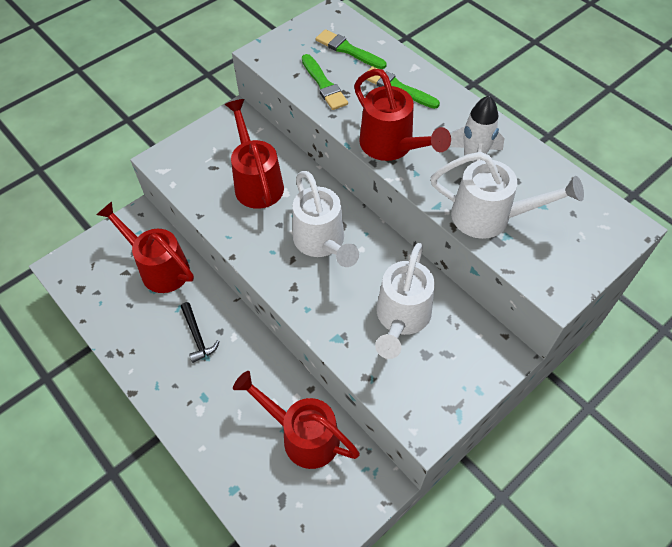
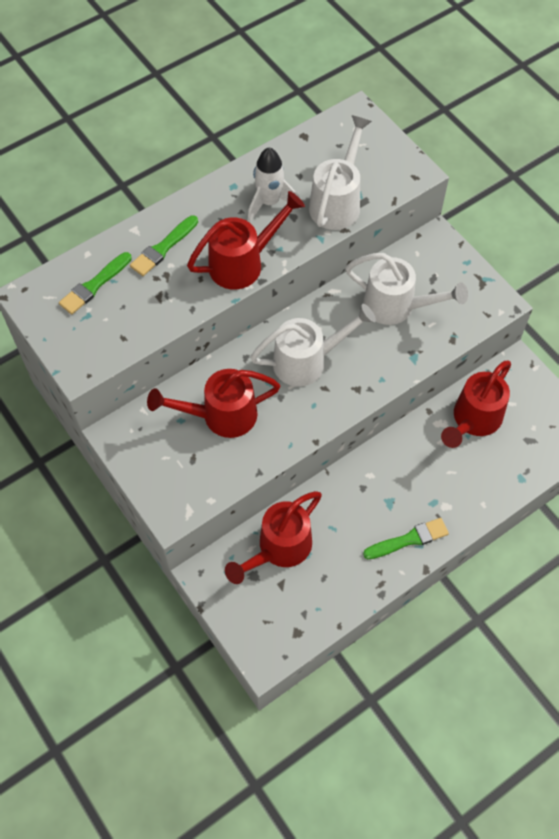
camera: 85 degrees left, 5 degrees up
black hammer [181,302,220,363] -> none
green brush [302,54,348,110] -> green brush moved to [363,518,449,559]

